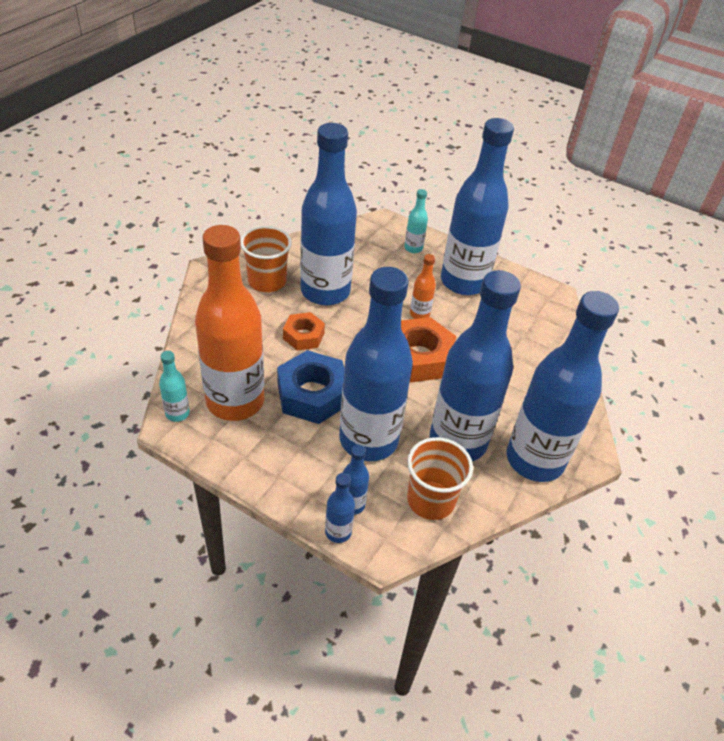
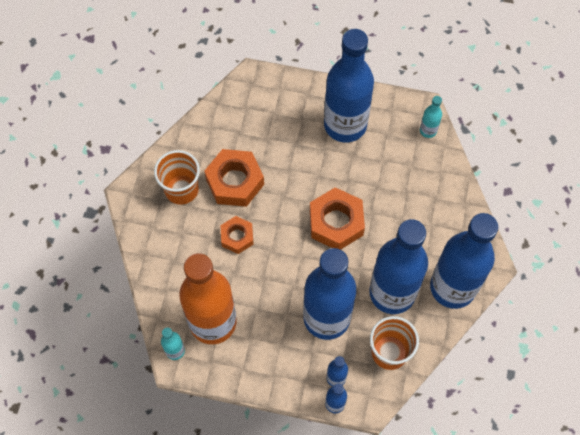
camera: 15 degrees left, 20 degrees up
blue nut [277,350,345,424] -> none
blue bottle [300,123,357,305] -> orange nut [204,149,264,207]
turquoise bottle [404,189,428,253] -> turquoise bottle moved to [420,96,442,138]
orange bottle [410,254,436,319] -> none

